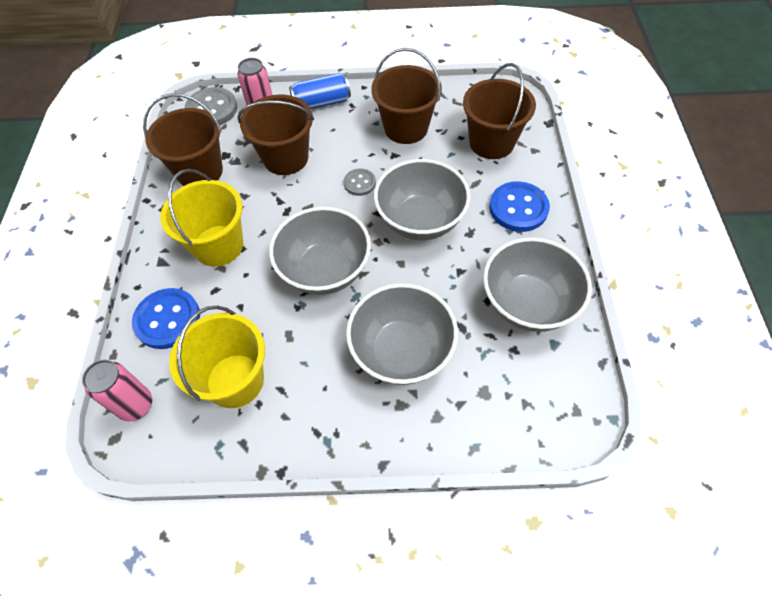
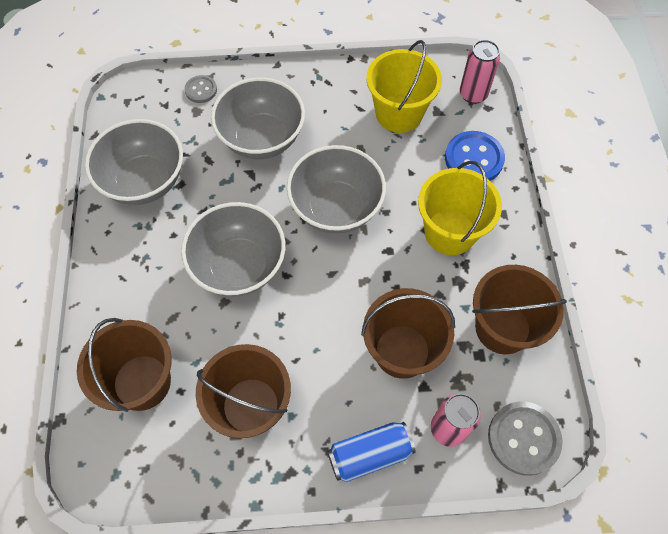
camera: 175 degrees right, 5 degrees up
grey button [344,169,376,196] -> grey button moved to [184,75,217,103]
blue button [489,181,550,232] -> none

